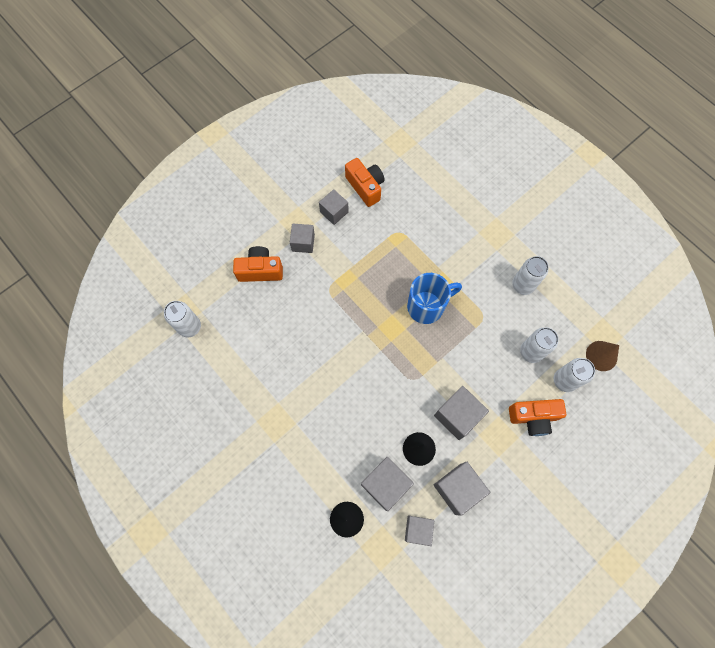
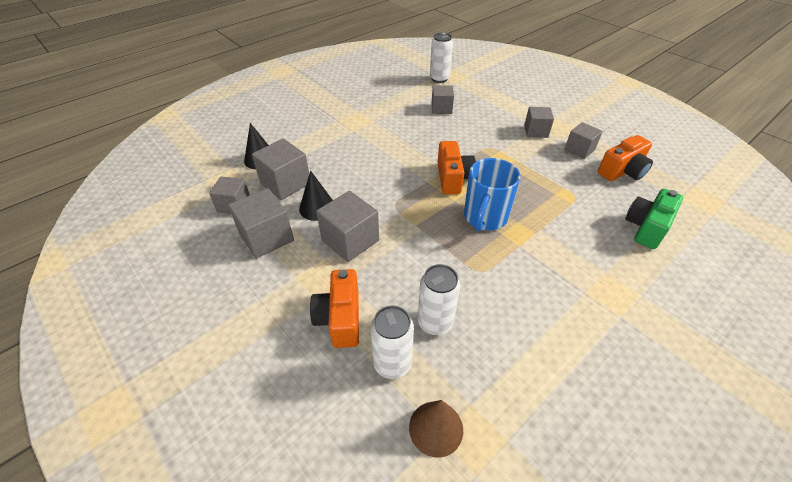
camera: 90 degrees right, 25 degrees down
orange camera [233,246,283,282] -> orange camera moved to [437,141,476,194]
blue mug [407,273,462,324] -> blue mug turned 45 degrees clockwise [464,158,521,231]
white can [512,256,548,295] -> none
none -> grey cube [432,85,454,114]
none -> green camera [625,189,683,249]

